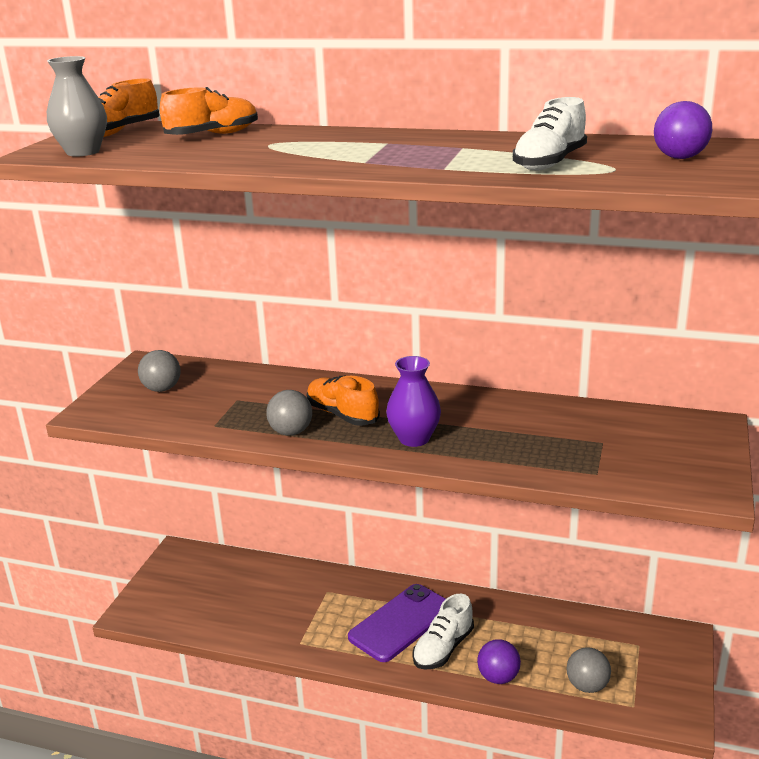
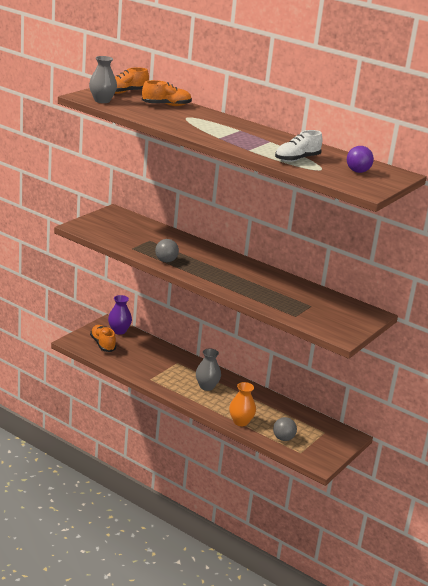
camera: 15 degrees right, 0 degrees up
grey ball [138,350,181,392] -> none
orange shoe [306,376,380,426] -> orange shoe moved to [90,325,116,352]
purple phone [348,584,445,662] -> grey vase [196,348,221,391]
purple vase [386,356,441,447] -> purple vase moved to [108,295,132,335]
white shoe [413,594,474,670] -> none
purple ball [477,639,521,684] -> orange vase [229,382,256,426]

